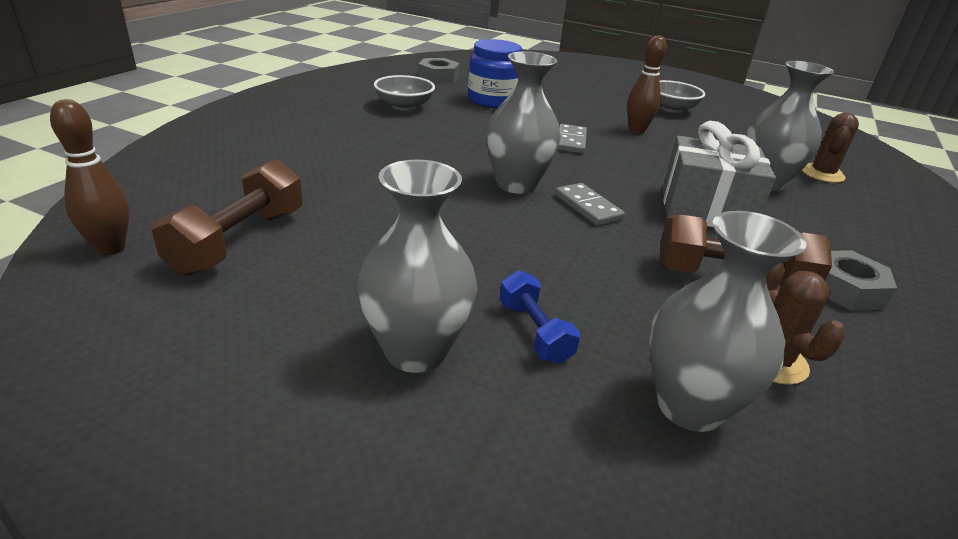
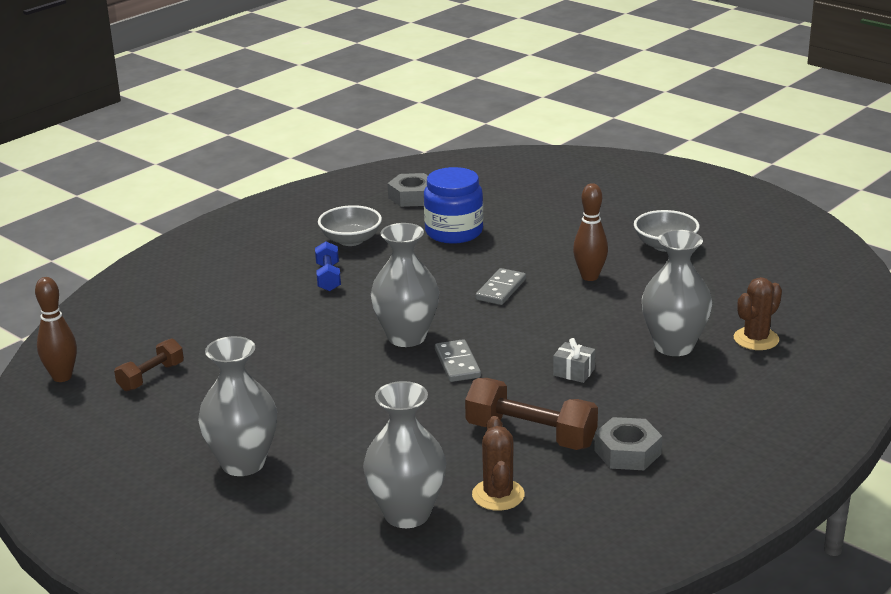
camera: 20 degrees right, 5 degrees down
brown dumbbell [152,159,302,276] -> brown dumbbell [114,338,184,391], size x0.60
blue dumbbell [499,270,580,364] -> blue dumbbell moved to [315,241,341,291]
grey gift [663,121,776,227] -> grey gift [553,338,595,383], size x0.42

